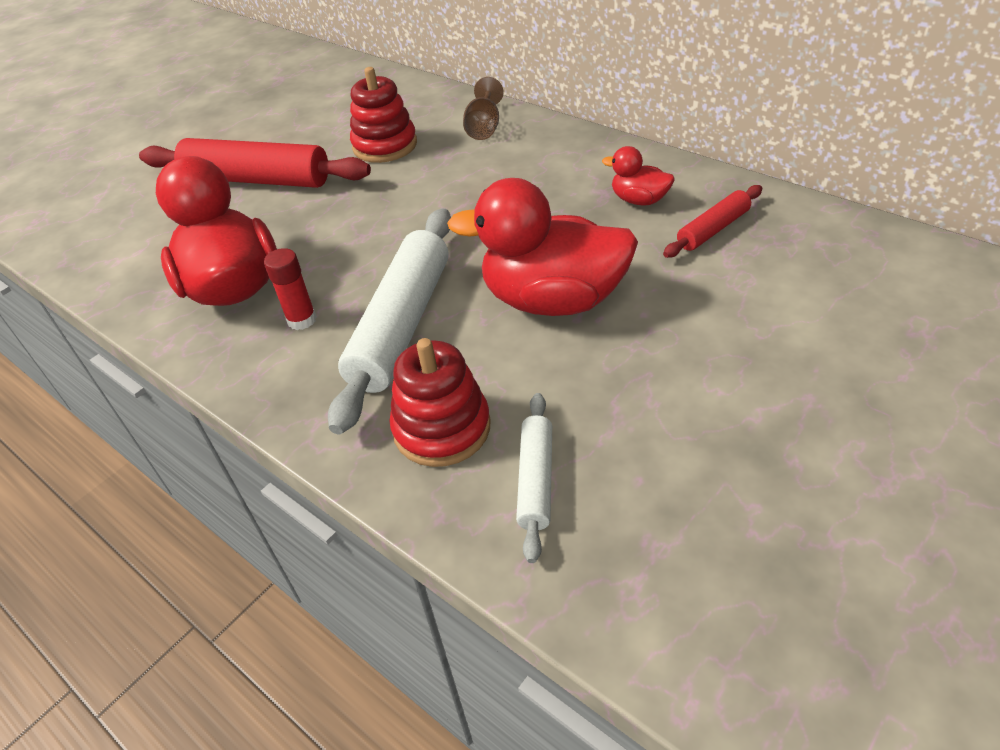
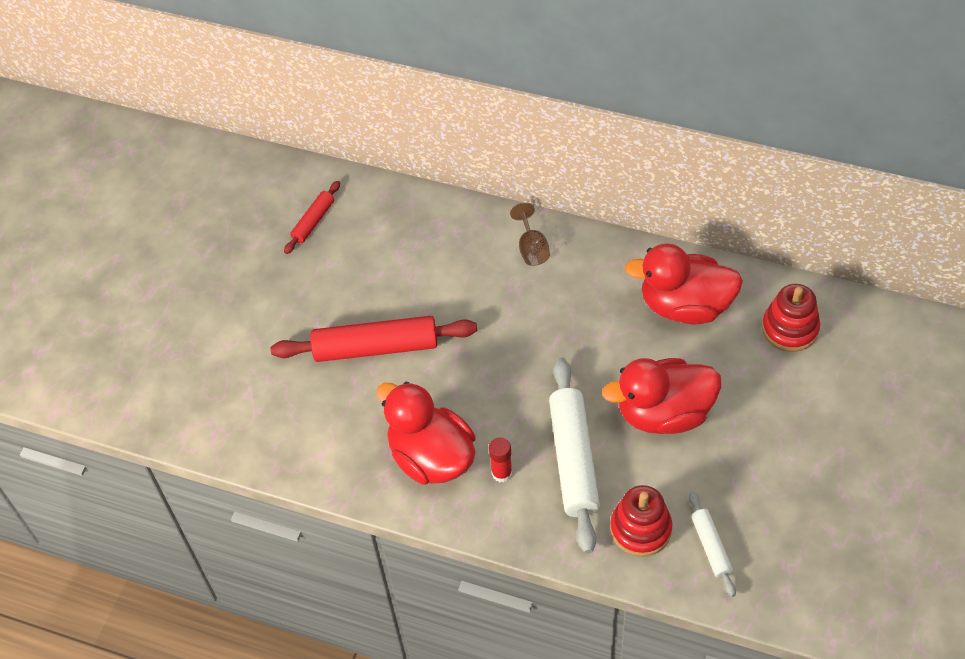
camera: 20 degrees left, 10 degrees up
red stacking toy [350,67,417,163] -> red stacking toy moved to [762,284,820,352]
red duck [602,146,674,205] -> red duck [625,243,743,324], size x2.12
red rolling pin [663,185,762,258] -> red rolling pin moved to [284,181,340,254]

